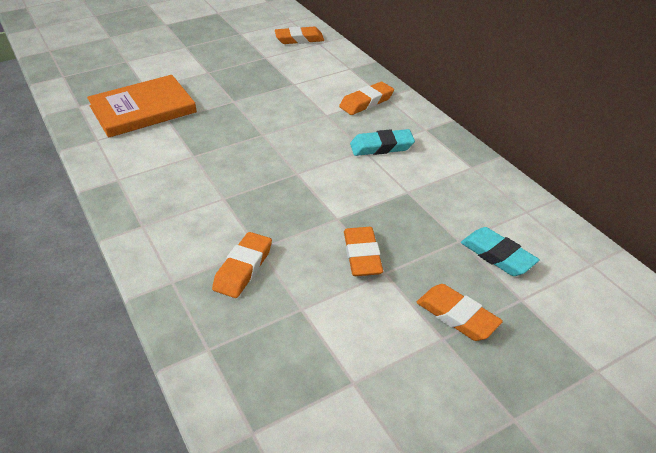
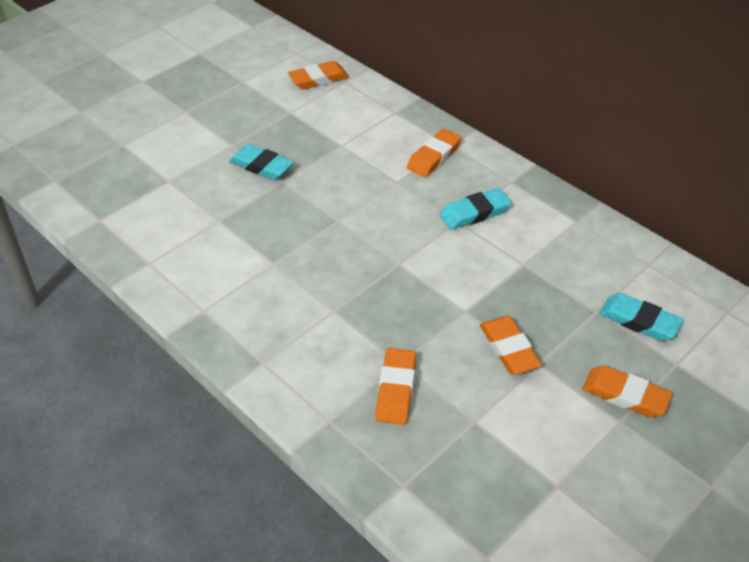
camera: 15 degrees left, 5 degrees up
orange book [87,75,197,138] -> none
none -> turquoise eraser [229,144,294,180]

